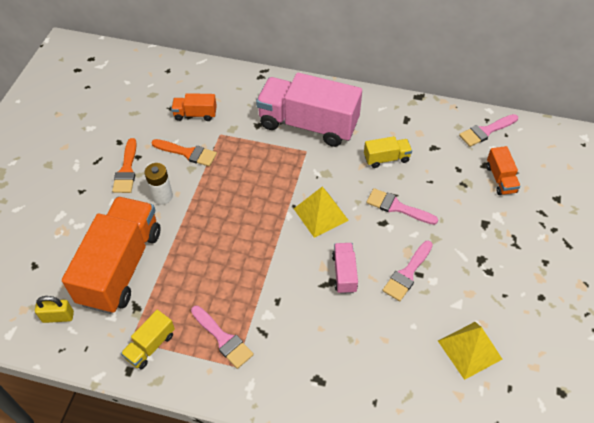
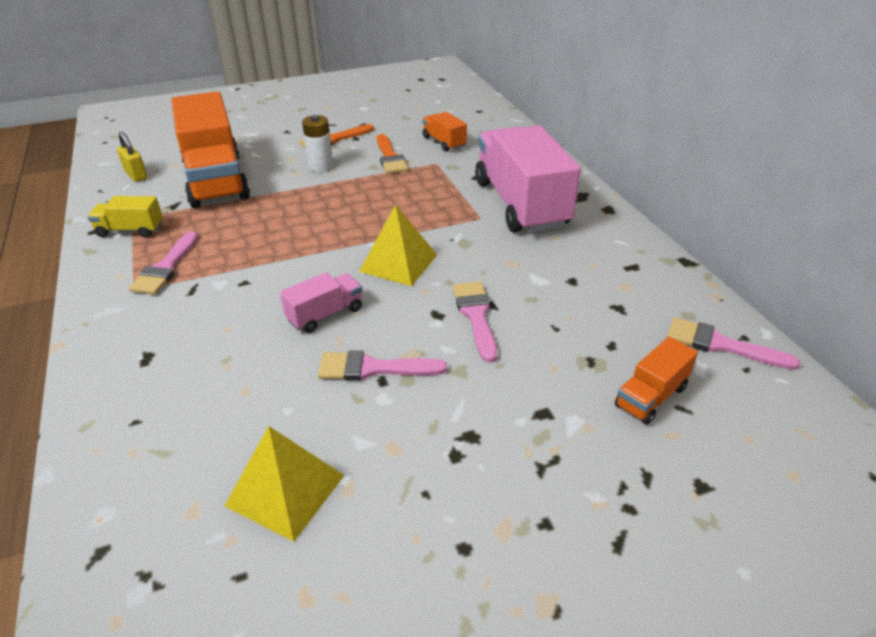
camera: 55 degrees right, 15 degrees down
orange truck [62,197,161,314] -> orange truck turned 90 degrees clockwise [172,91,250,208]
yellow truck [364,136,412,168] -> none

